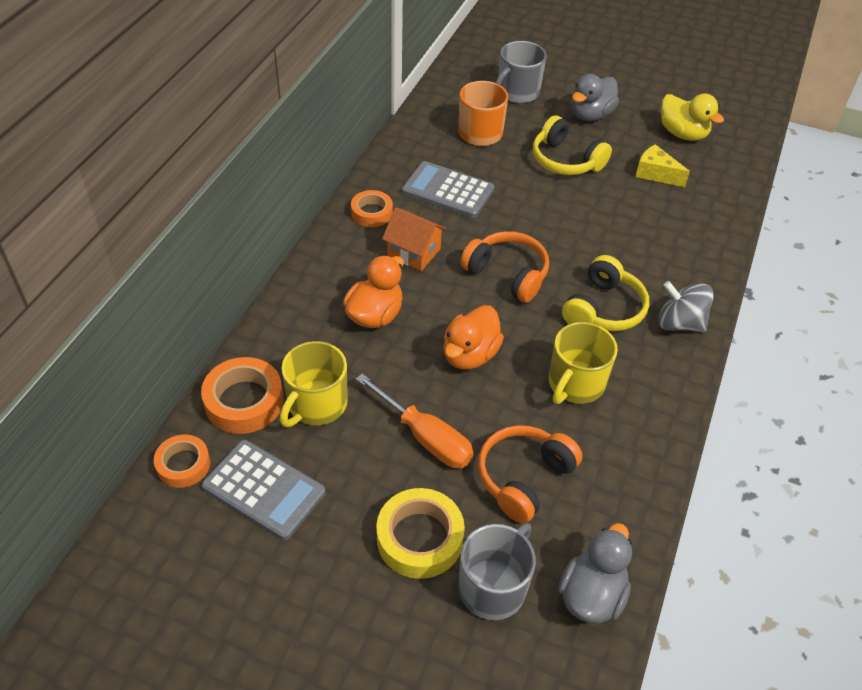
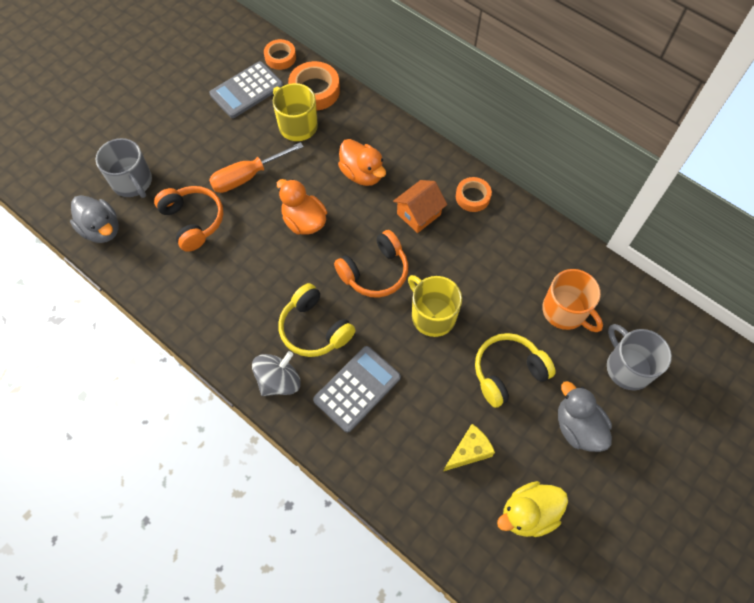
camera: 110 degrees right, 15 degrees up
yellow tape [376,488,465,579] -> none
grey calculator [402,161,494,218] -> grey calculator moved to [313,346,401,433]
yellow mug [549,322,618,404] -> yellow mug moved to [408,275,462,337]

